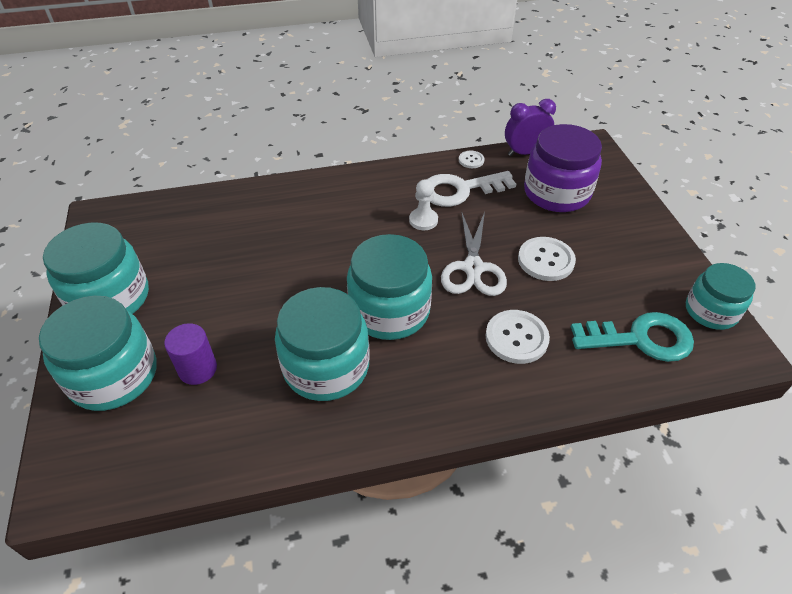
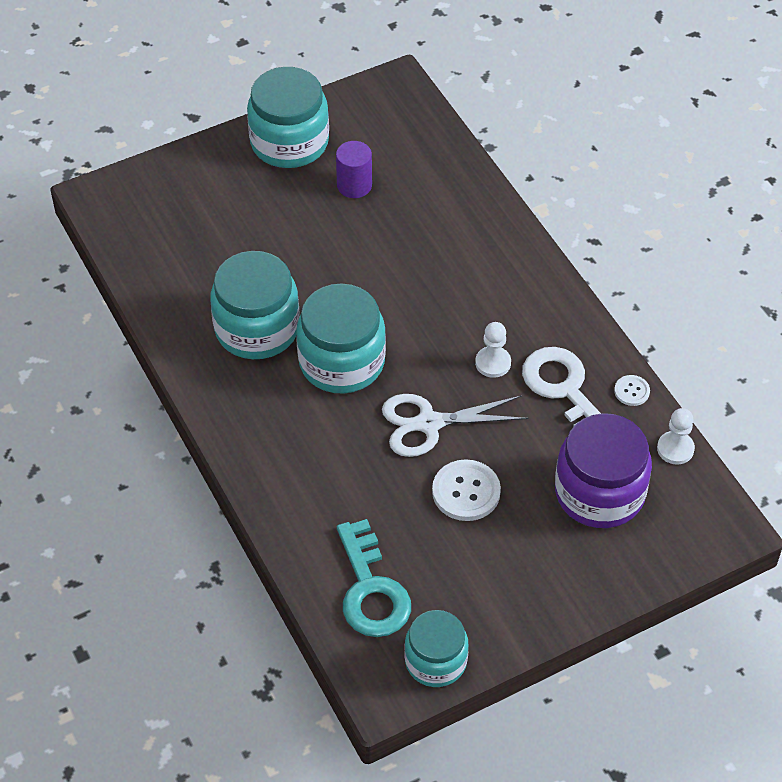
camera: 75 degrees right, 5 degrees up
turquoise jar [39,296,157,411] -> none
purple cylinder [164,323,217,385] -> purple cylinder moved to [336,141,372,198]
white button [486,310,550,364] -> none
purple clock [505,99,556,156] -> white pawn [657,408,695,464]

